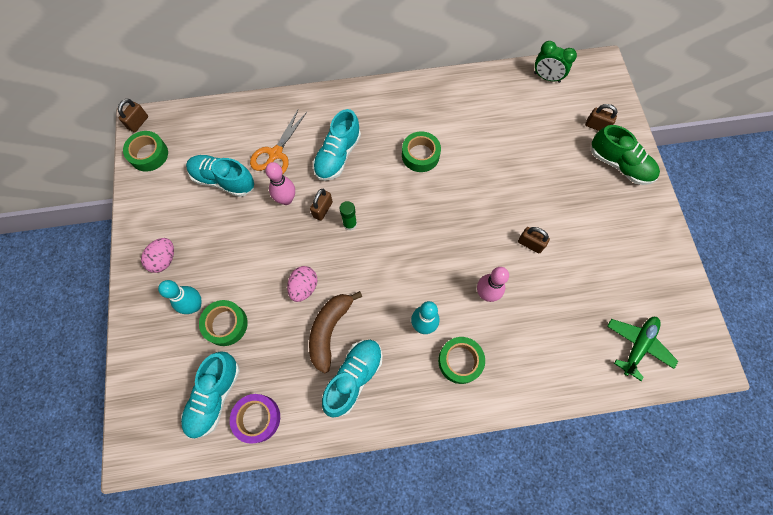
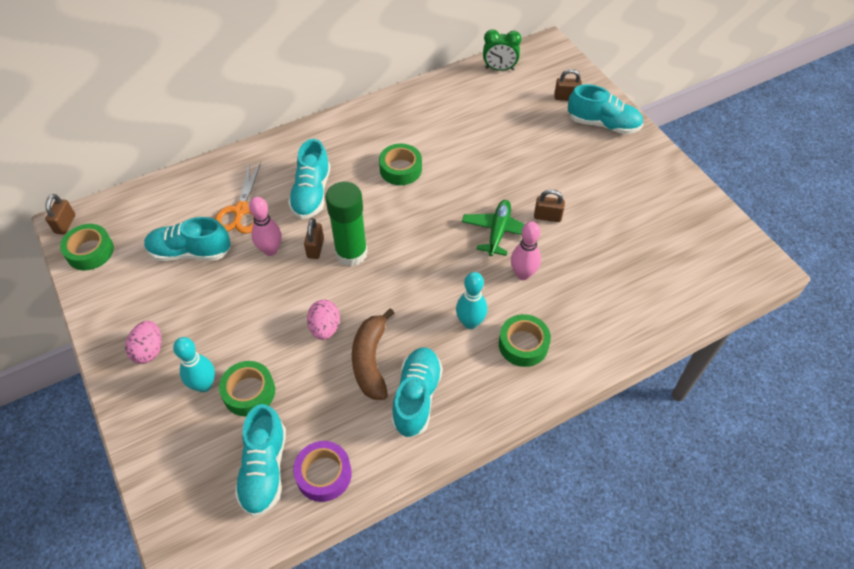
camera: 20 degrees left, 15 degrees down
green glue stick [340,201,357,231] -> green glue stick [325,182,368,266], size x2.01
green shoe [591,125,660,185] -> turquoise shoe [568,84,643,134]
green plane [607,317,678,381] -> green plane moved to [462,200,525,256]

